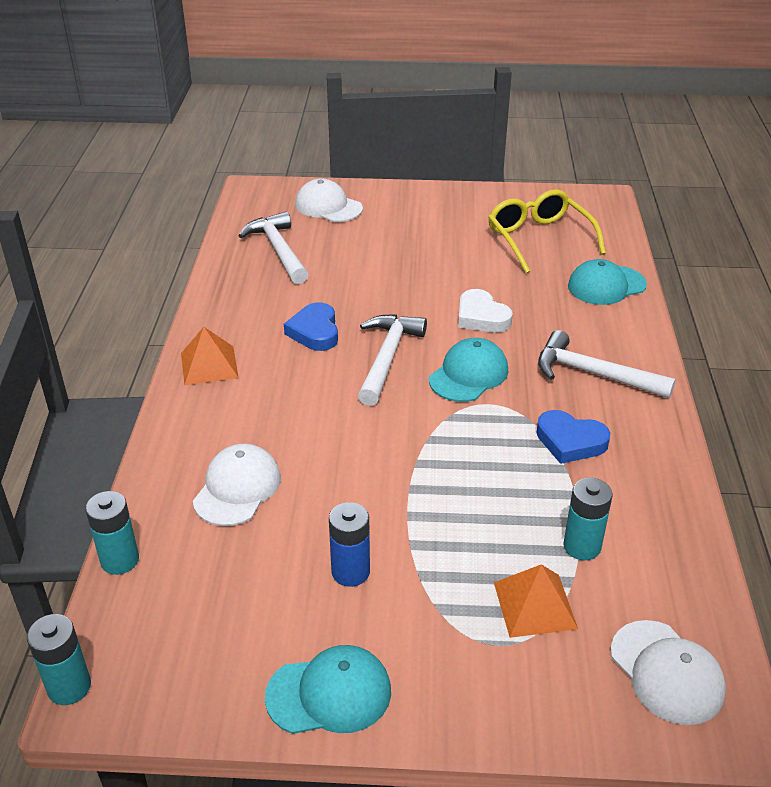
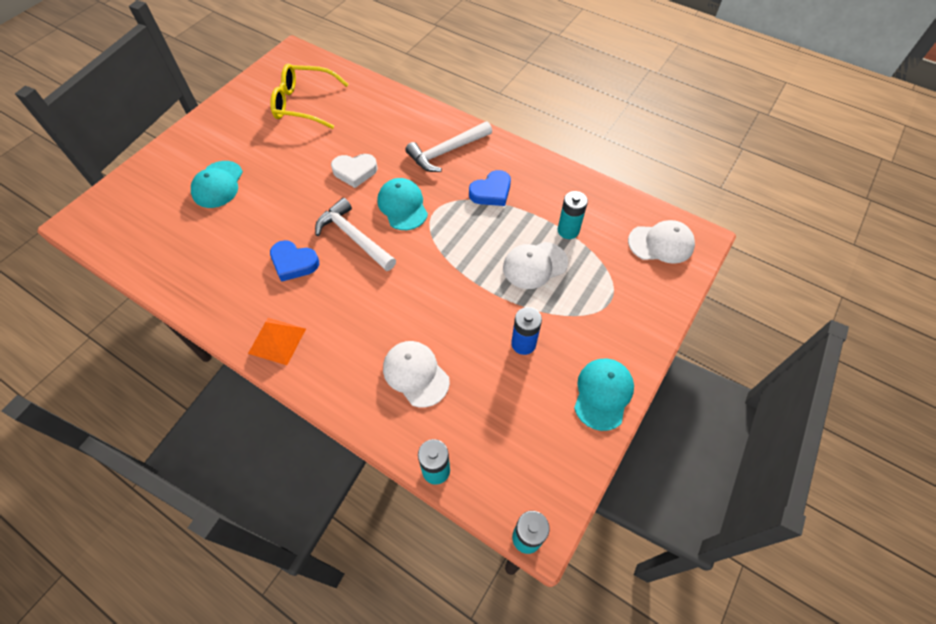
camera: 60 degrees left, 20 degrees up
white hammer [239,212,308,284] -> none
white cap [295,179,363,222] -> white cap moved to [503,242,568,289]
orange pyramid [494,564,578,638] -> none
turquoise cap [568,259,647,305] -> turquoise cap moved to [191,161,243,208]

